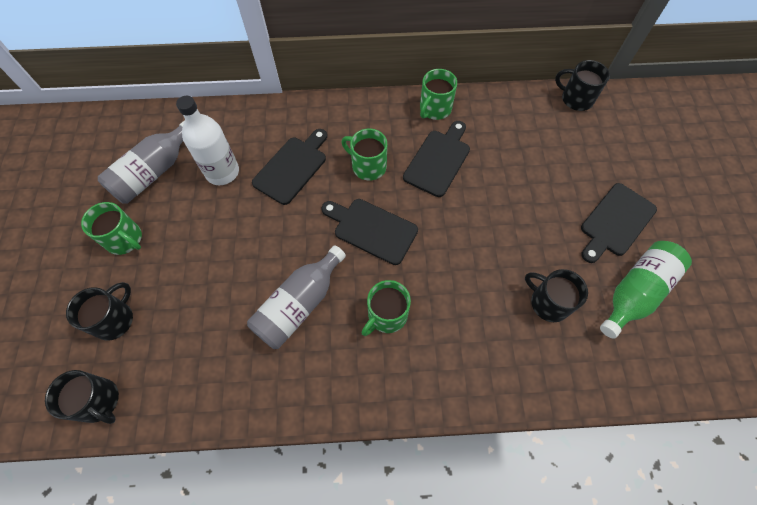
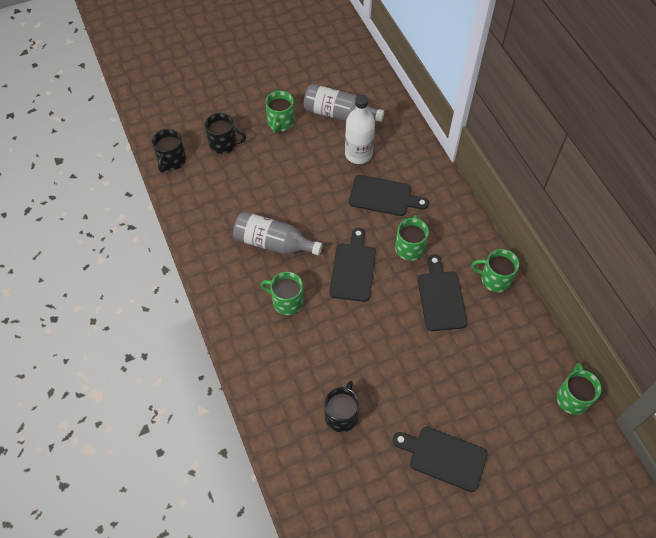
camera: 70 degrees right, 5 degrees down
black cutting board [403,121,470,197] -> black cutting board turned 105 degrees counterclockwise [418,255,468,331]
black mug [555,60,610,111] -> green mug [557,363,601,415]
green bottle [600,241,692,339] -> none

